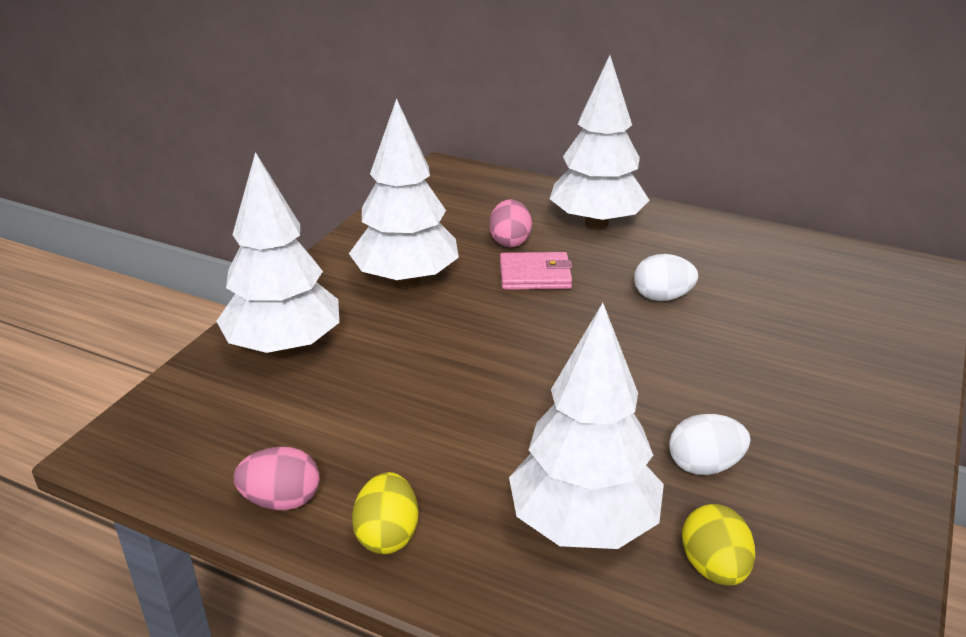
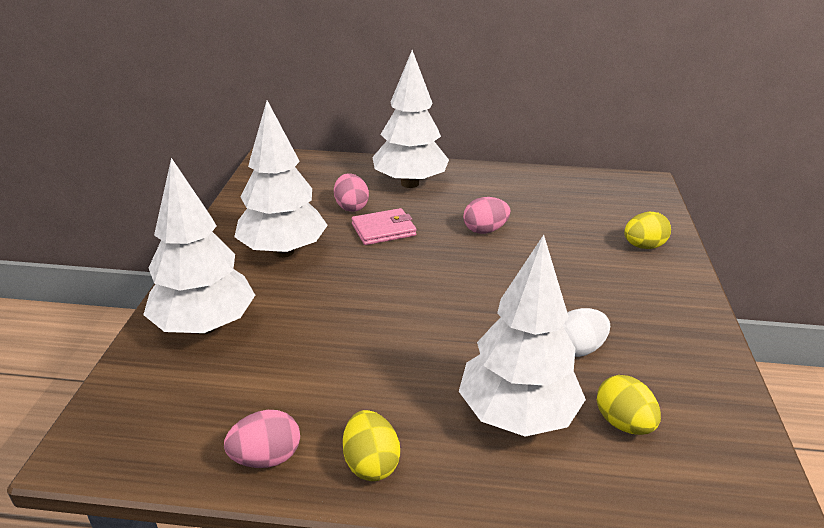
camera: 20 degrees left, 0 degrees up
white egg [634,254,698,301] -> pink egg [463,197,511,234]
none -> yellow egg [624,212,671,249]

